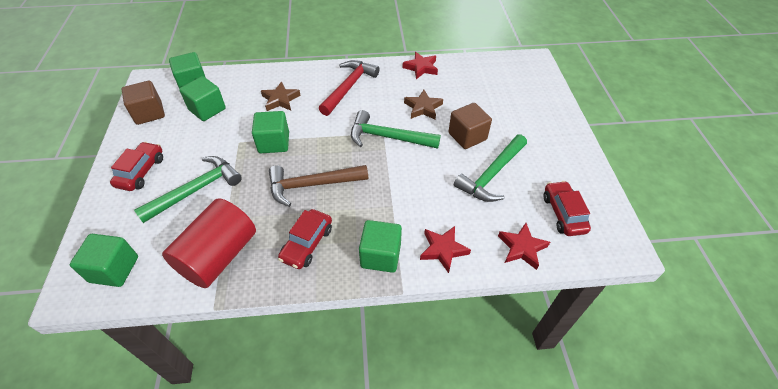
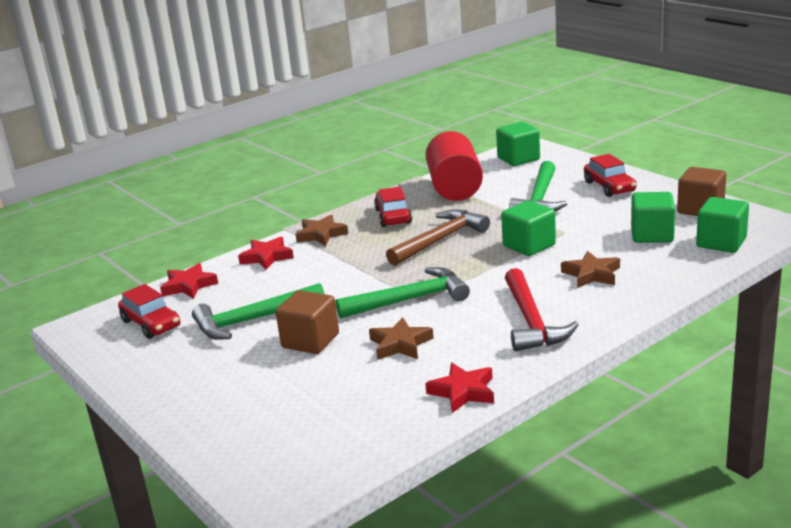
camera: 150 degrees right, 25 degrees down
green cube [359,220,402,273] -> brown star [296,215,348,246]
green hammer [454,134,527,202] -> green hammer turned 120 degrees counterclockwise [192,283,325,340]

